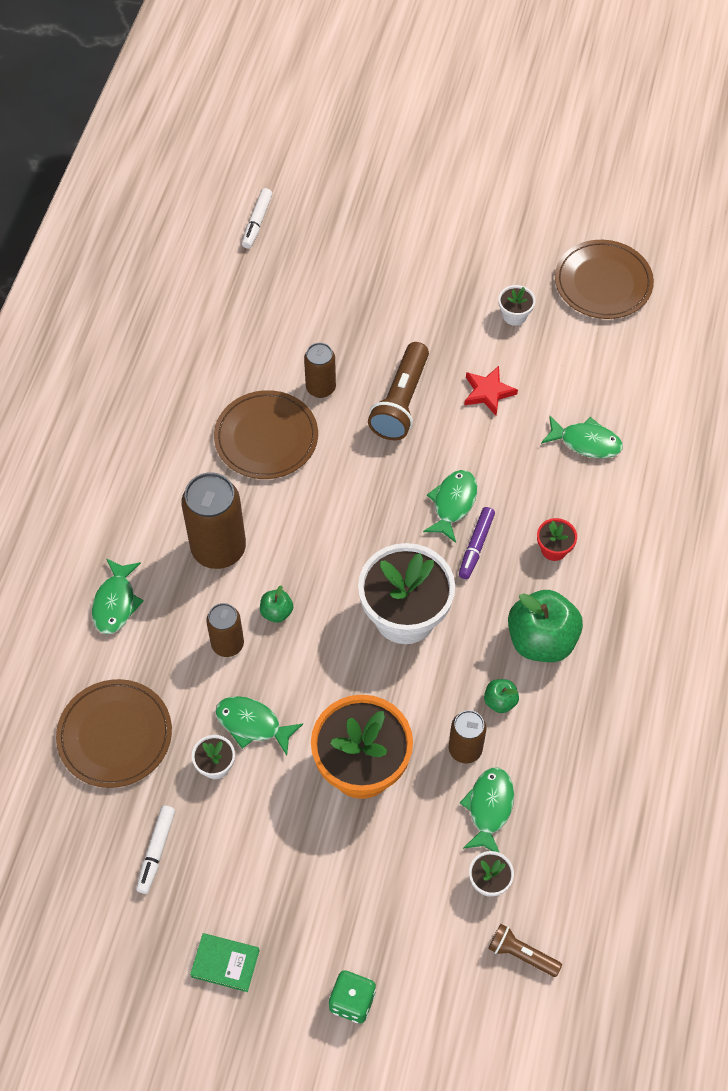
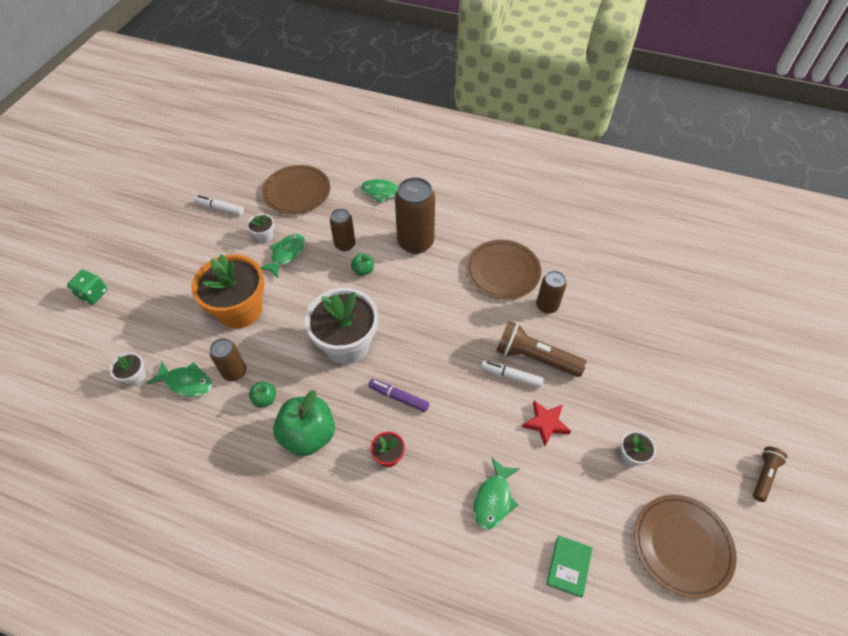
camera: 95 degrees right, 5 degrees down
green book [190,933,259,992] -> green book moved to [546,536,593,597]
white marker [242,188,272,249] -> white marker moved to [481,360,544,388]
green fish [423,470,477,543] -> none
brown flashlight [488,924,562,977] -> brown flashlight moved to [753,447,787,502]

